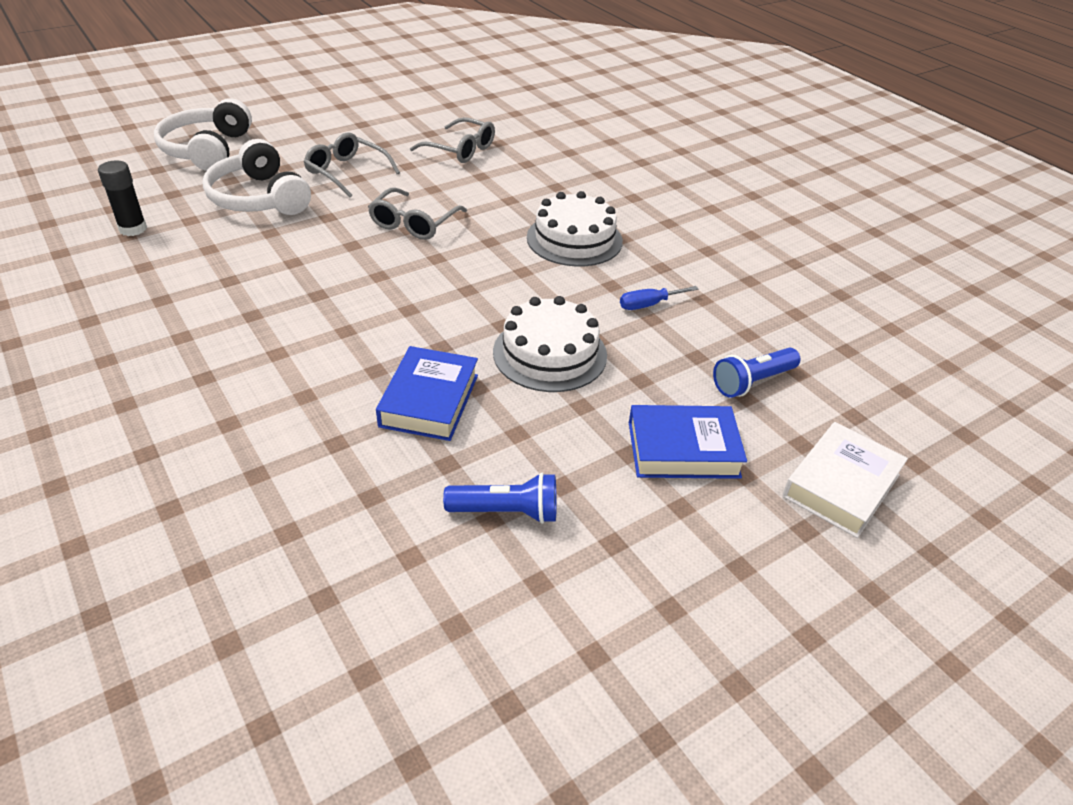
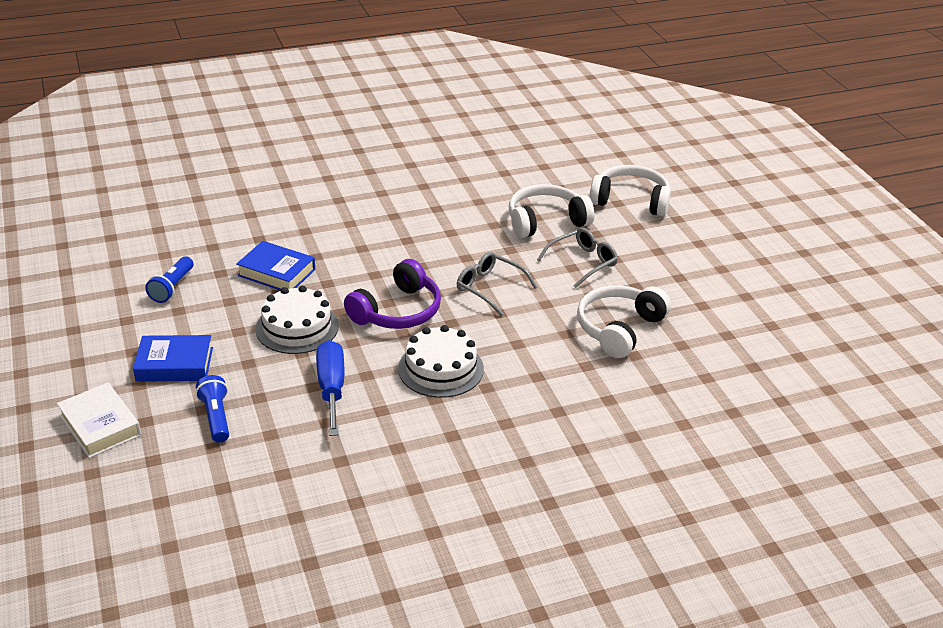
camera: 105 degrees right, 5 degrees down
black glue stick [98,160,147,236] -> none
grey glasses [410,117,495,163] -> white headphones [577,285,671,358]
blue screwdriver [620,286,698,310] -> blue screwdriver [316,340,344,436], size x1.87
blue book [629,405,747,479] -> blue book turned 75 degrees clockwise [133,335,213,382]
none -> purple headphones [344,259,441,329]

